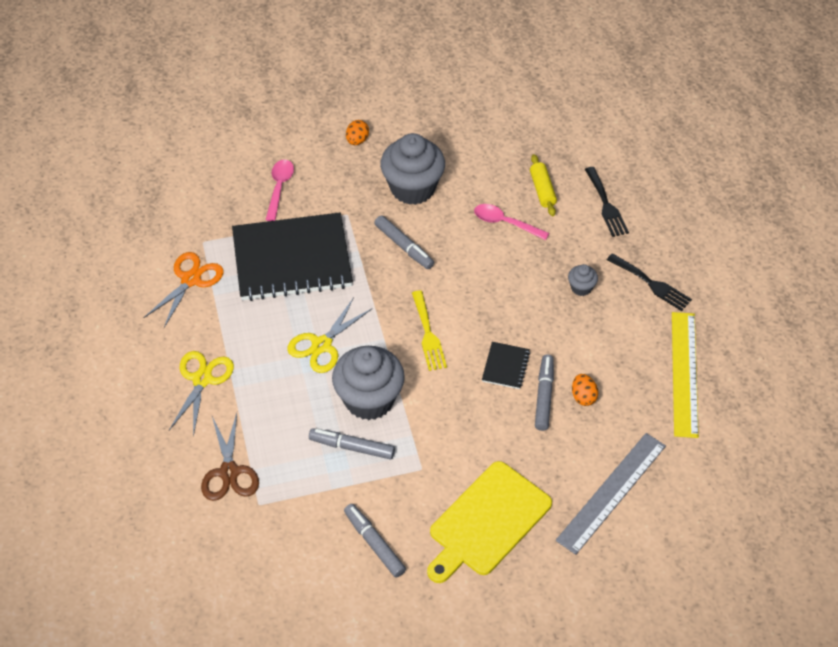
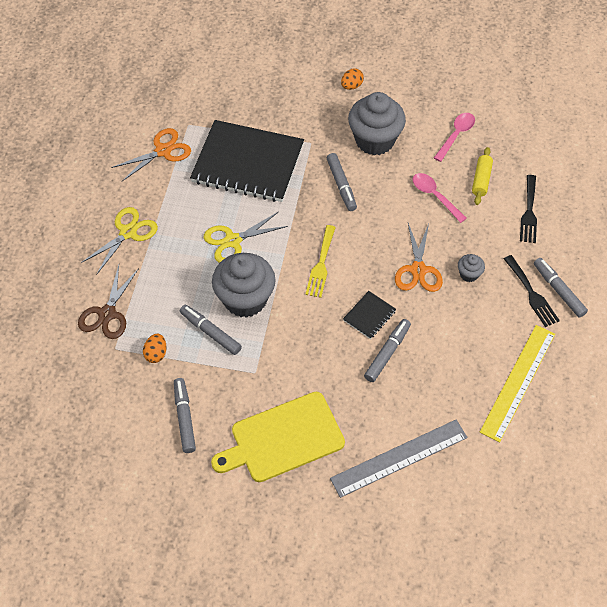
camera: 25 degrees right, 5 degrees up
pink spoon [266,160,294,221] -> pink spoon moved to [434,113,475,162]
orange egg [572,374,598,406] -> orange egg moved to [143,334,167,363]
none -> orange scissors [395,223,443,292]
none -> grey marker [534,258,588,318]

